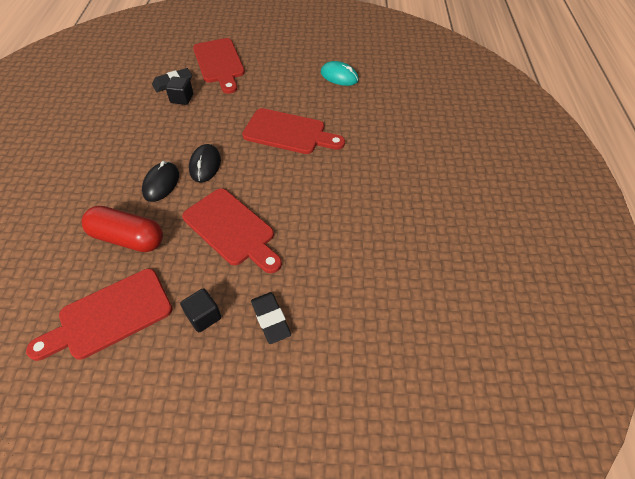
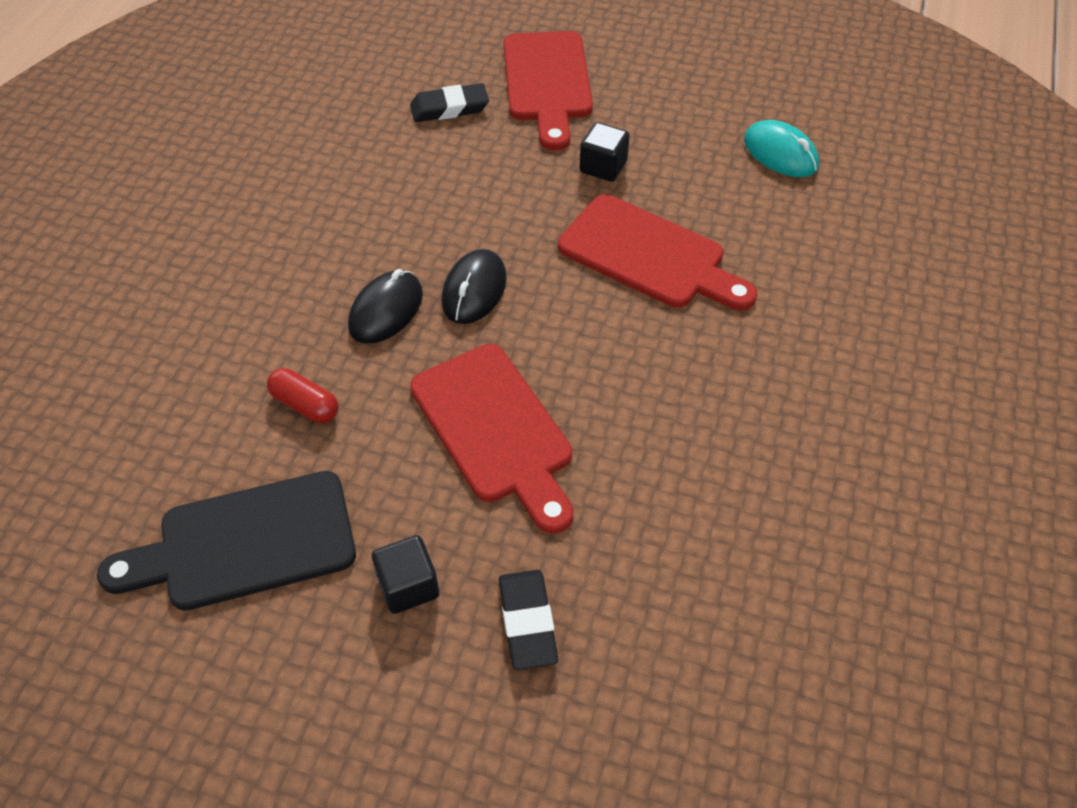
camera: 15 degrees right, 0 degrees up
red cutting board [26,269,172,361] -> black cutting board [97,471,356,611]
red capsule [82,206,163,252] -> red capsule [267,368,339,423], size x0.53
black cube [166,77,193,105] -> black cube moved to [580,122,630,182]

